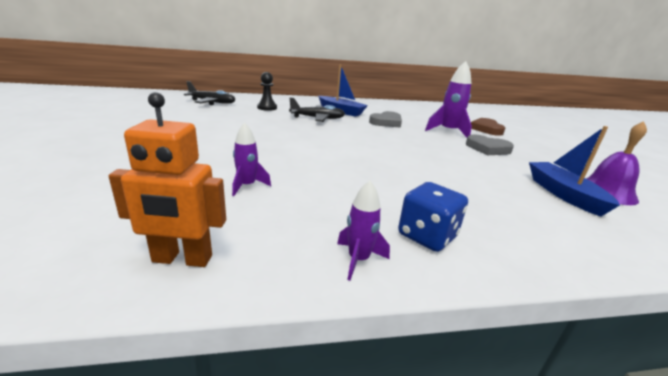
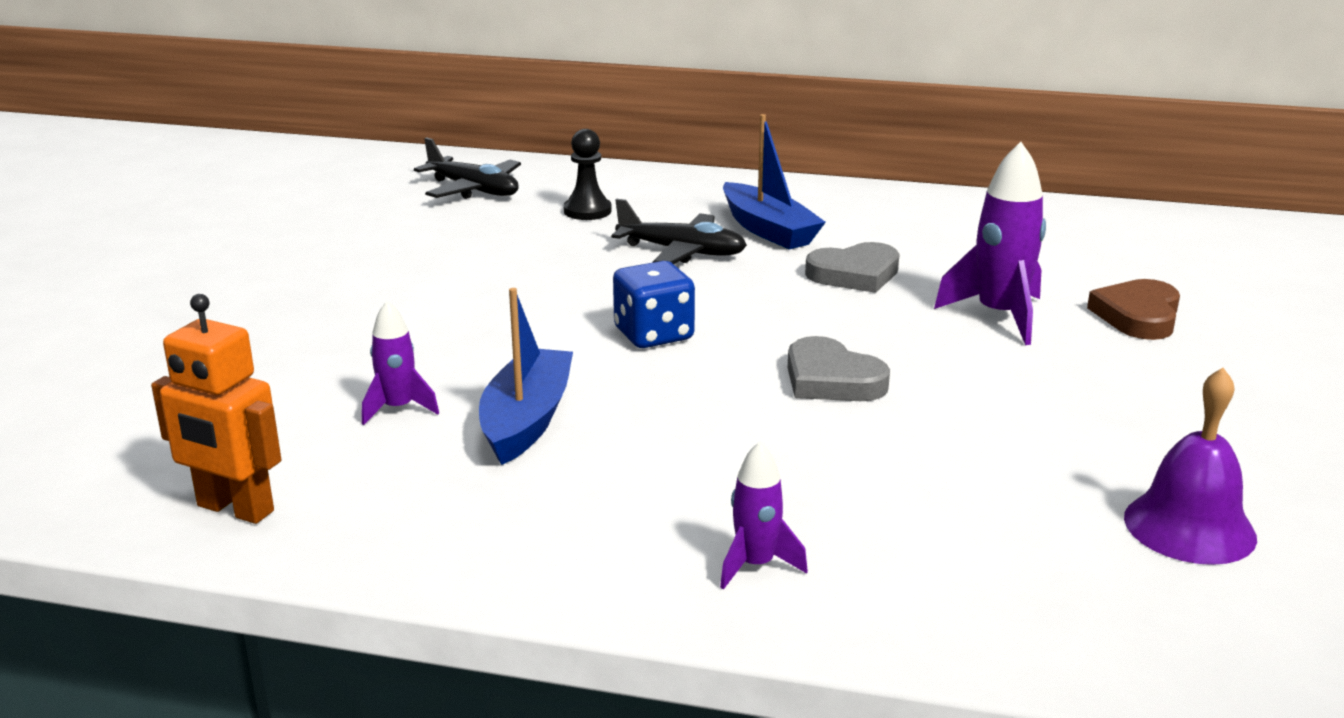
camera: 25 degrees right, 0 degrees up
purple rocket [337,181,390,281] -> purple rocket moved to [720,441,808,589]
blue dice [398,182,468,252] -> blue dice moved to [613,261,695,348]
grey heart [466,134,514,155] -> grey heart moved to [788,336,890,401]
blue boat [529,126,620,217] -> blue boat moved to [479,288,573,465]

